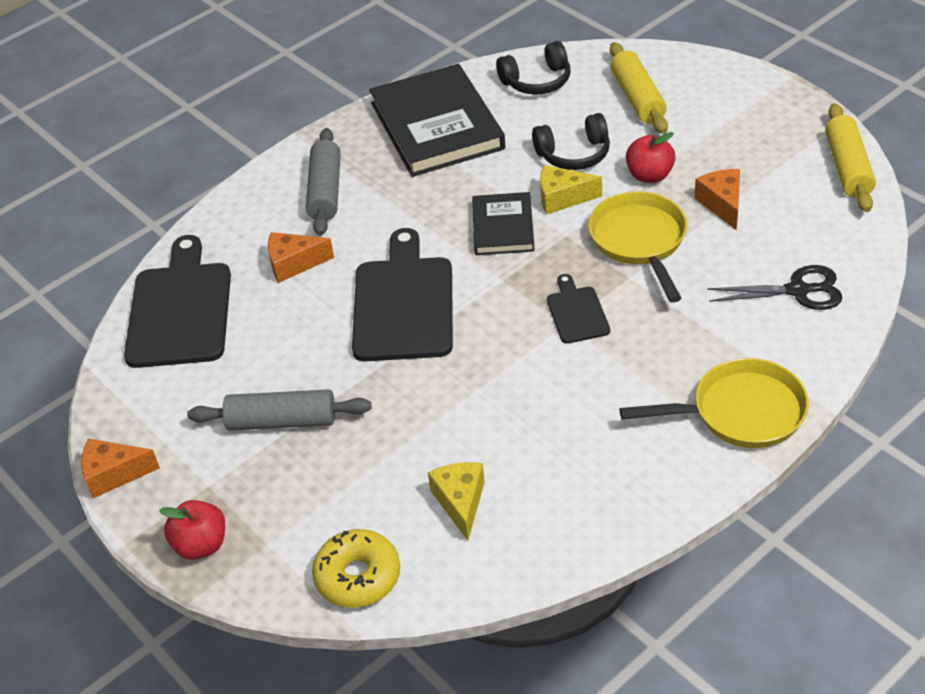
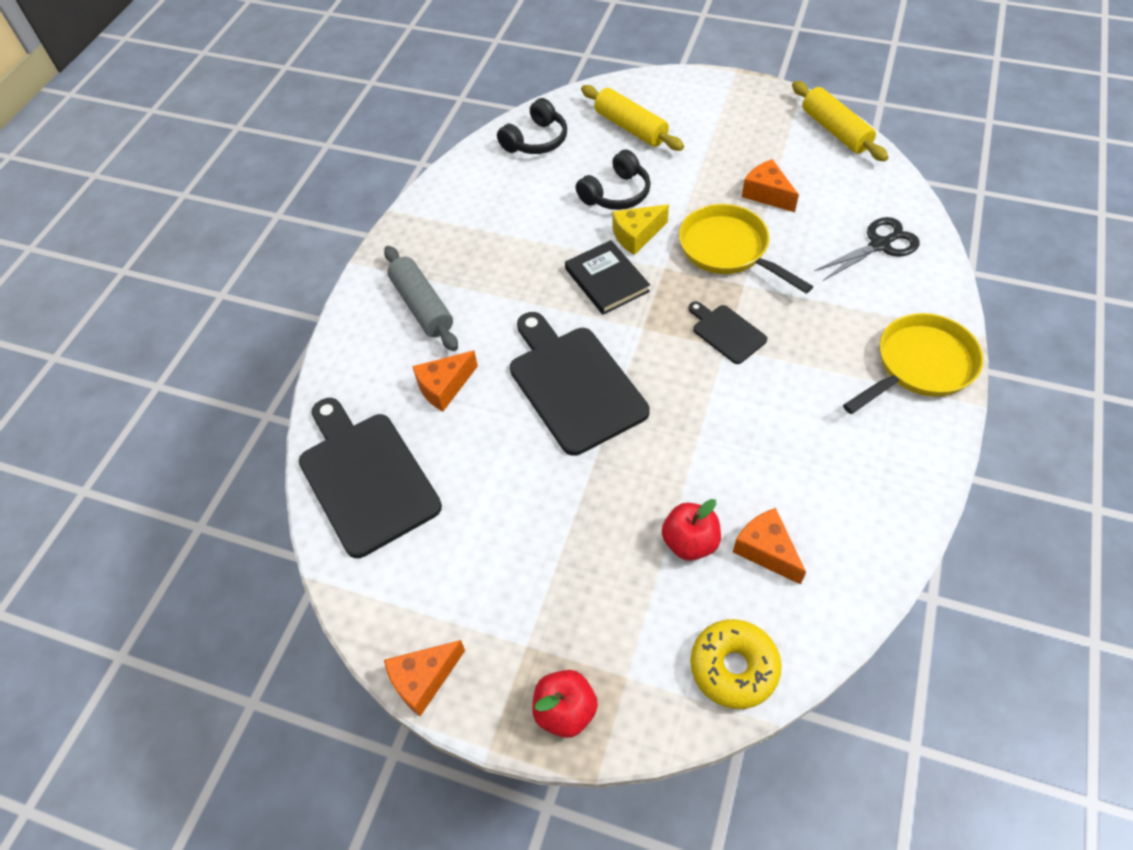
camera: 30 degrees left, 10 degrees up
grey rolling pin [187,389,371,431] -> none
black book [369,64,505,177] -> none
yellow cheese [428,462,485,541] -> orange cheese [733,508,806,585]
red apple [626,132,675,183] -> red apple moved to [662,499,721,561]

